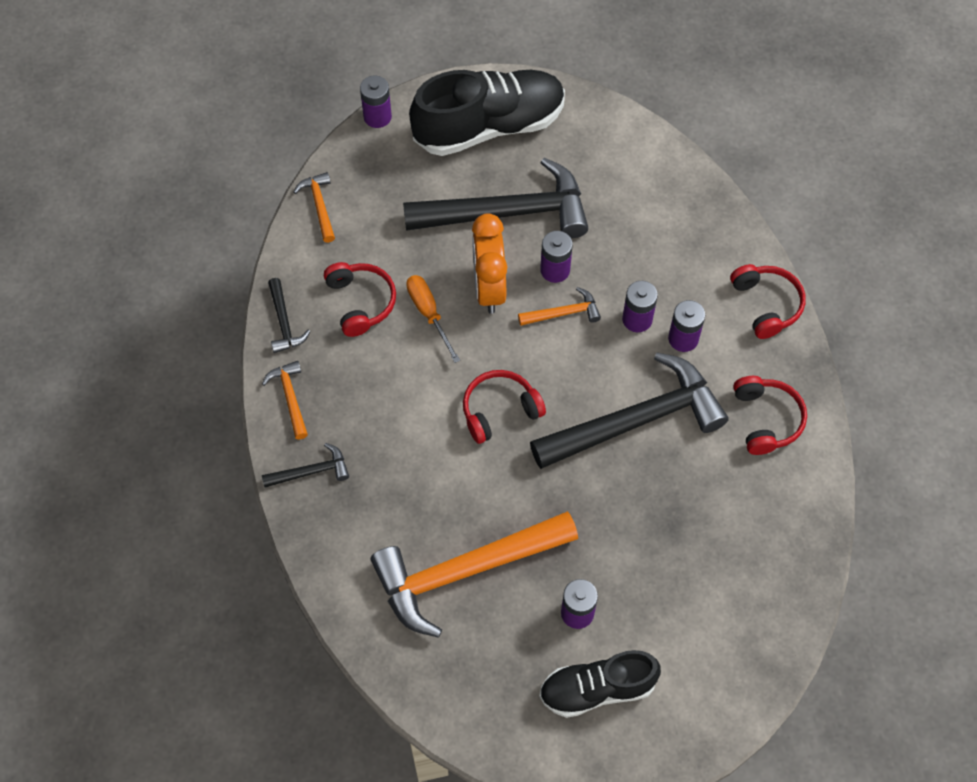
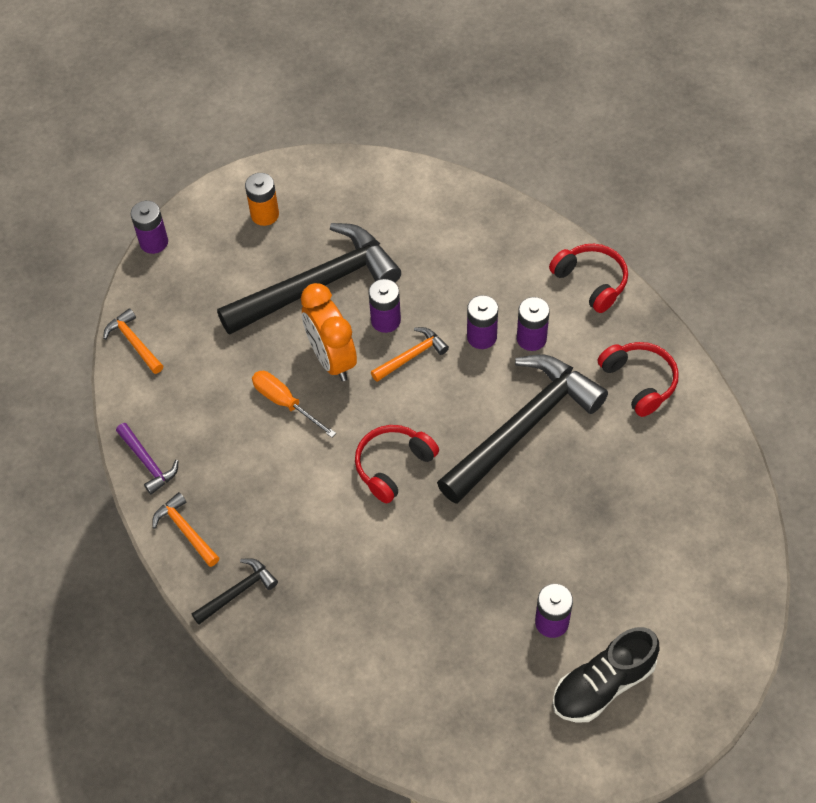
camera: 20 degrees left, 5 degrees down
black hammer [268,278,310,353] -> purple hammer [116,423,178,495]
red headphones [324,262,396,337] -> none
orange hammer [371,511,578,638] -> none
black shoe [409,70,565,156] -> orange battery [245,173,279,226]

